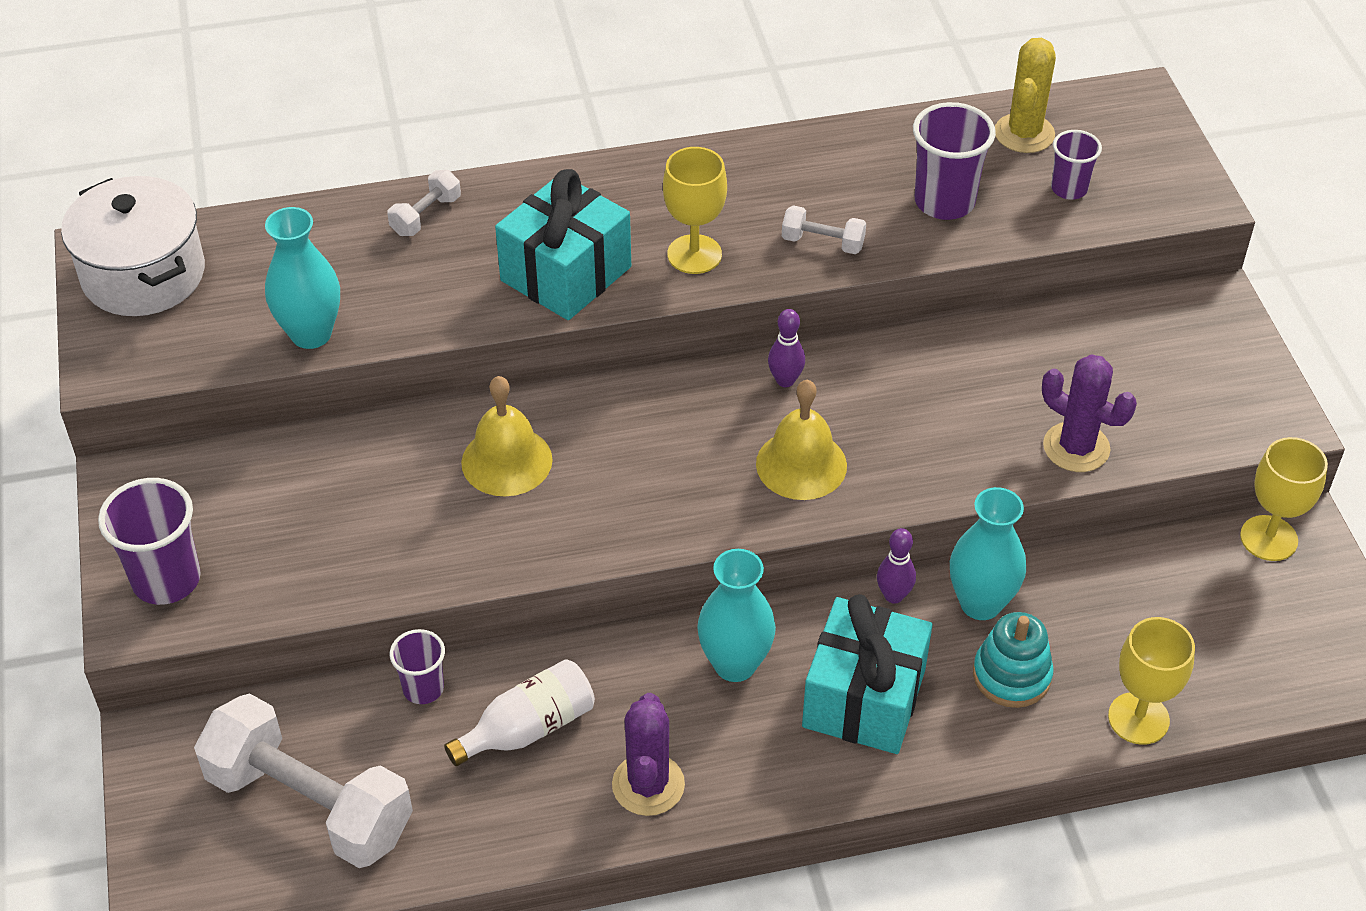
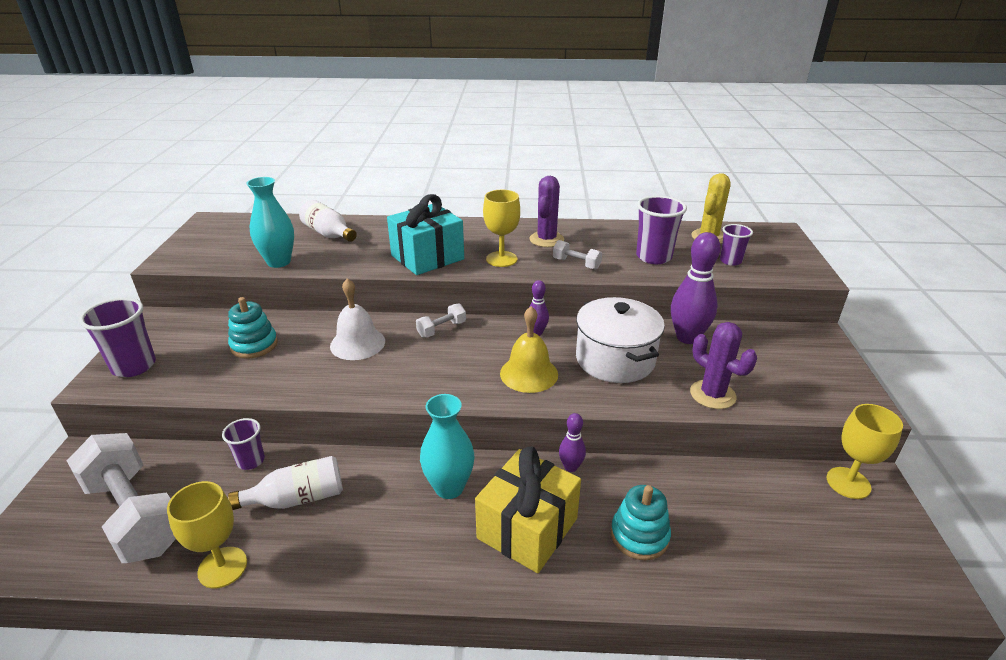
camera: 15 degrees right, 15 degrees down
white pot [61,176,205,316] -> white pot moved to [576,297,665,383]
white dumbbell [387,170,461,236] -> white dumbbell moved to [416,304,466,338]
yellow bell [461,376,553,496] -> white bell [330,278,385,360]
purple cactus [612,693,685,816] -> purple cactus moved to [529,176,564,247]
turquoise gift [802,594,932,754] -> yellow gift [475,446,581,573]
turquoise vase [950,487,1026,620] -> none
yellow goblet [1108,617,1195,745] -> yellow goblet moved to [167,481,247,588]
none -> turquoise stacking toy [228,297,278,359]
none -> white bottle [299,200,357,242]
none -> purple bowling pin [671,232,721,344]

